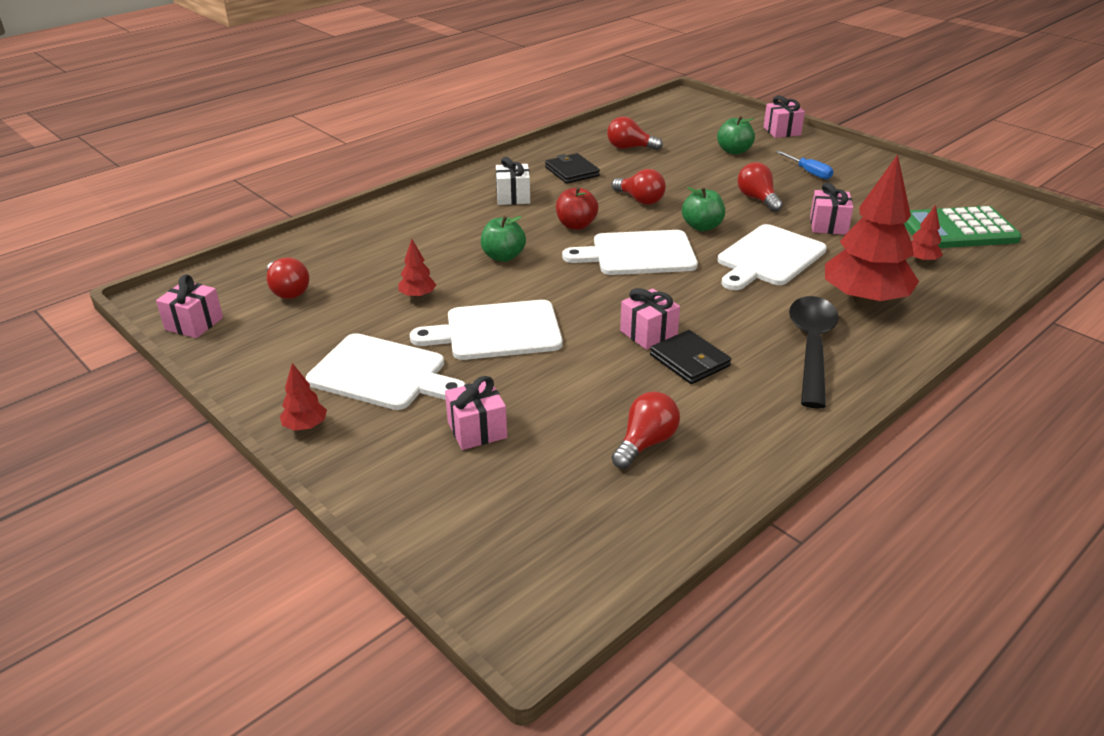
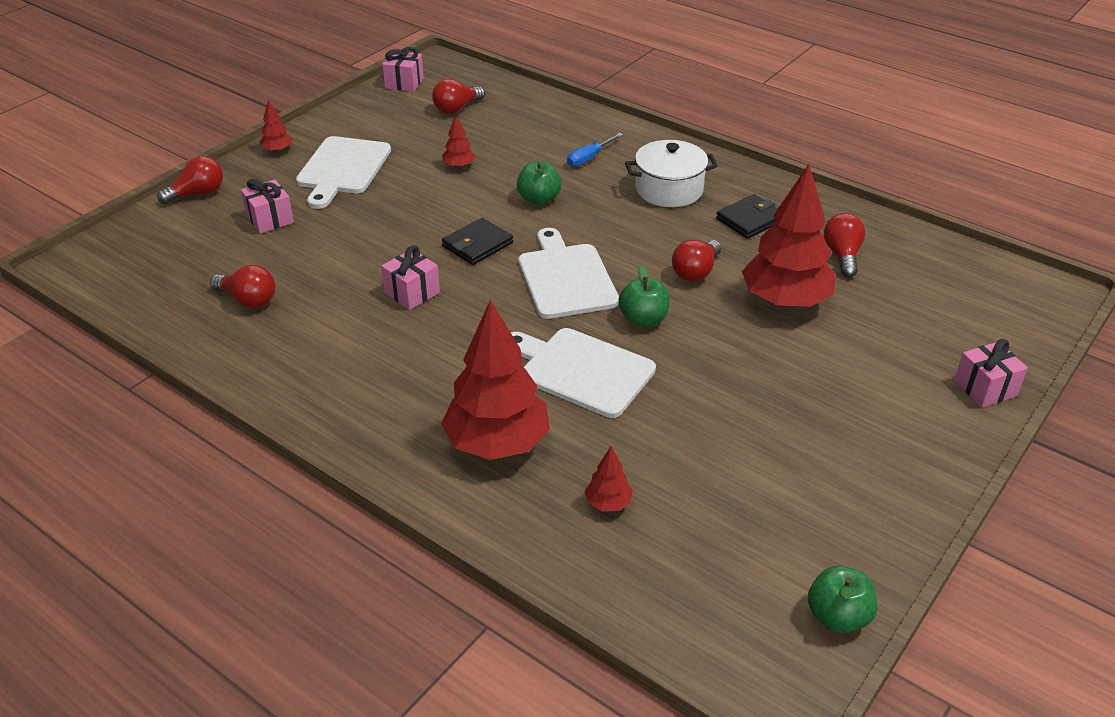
camera: 80 degrees right, 5 degrees up
white cutting board [410,300,563,360] -> none
white gift [496,157,530,205] -> white pot [625,140,718,207]
red apple [556,187,598,230] -> none
black wallet [650,330,731,384] -> black wallet moved to [442,218,513,265]
green apple [717,116,755,155] -> green apple moved to [808,566,878,633]
red light bulb [737,162,783,212] -> red light bulb moved to [157,156,223,204]
blue screwdriver [776,151,833,179] -> blue screwdriver moved to [567,133,623,167]
black spoon [789,296,839,408] -> none
pink gift [810,183,853,235] -> none
green calculator [904,206,1022,248] -> none
none -> red tree [742,164,836,308]

